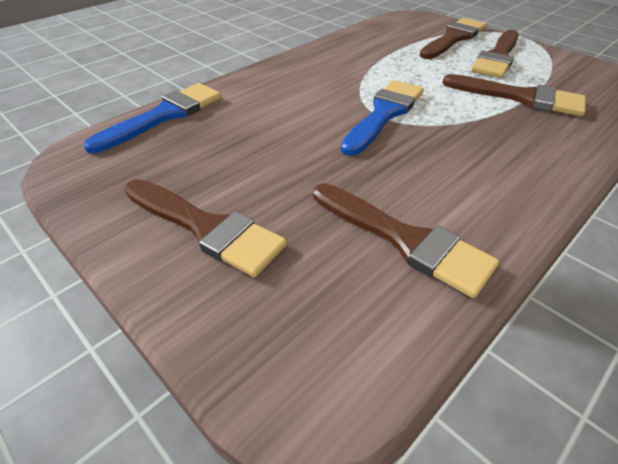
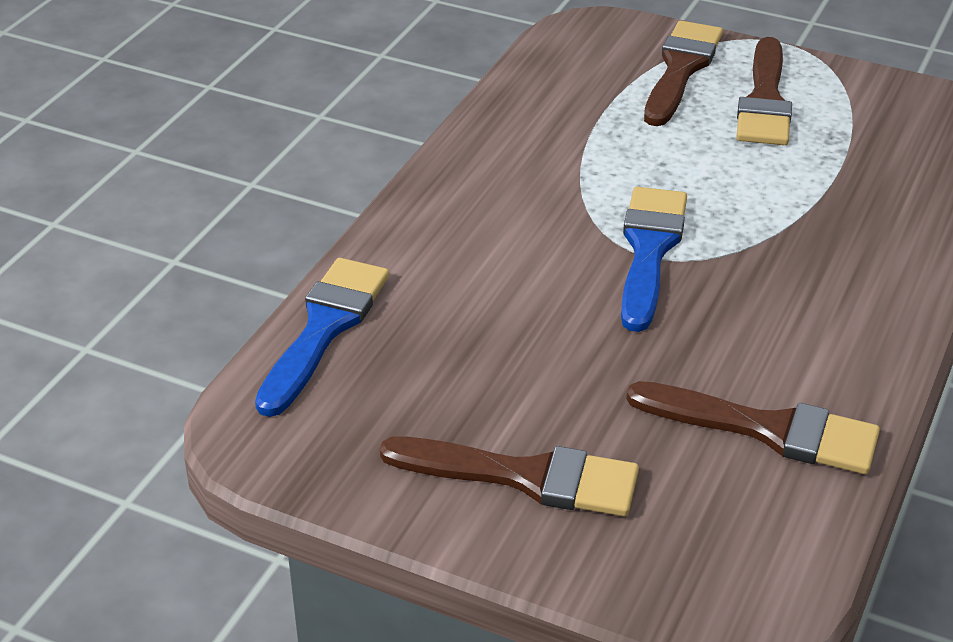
camera: 20 degrees left, 5 degrees down
brown brush [442,74,586,116] -> none

